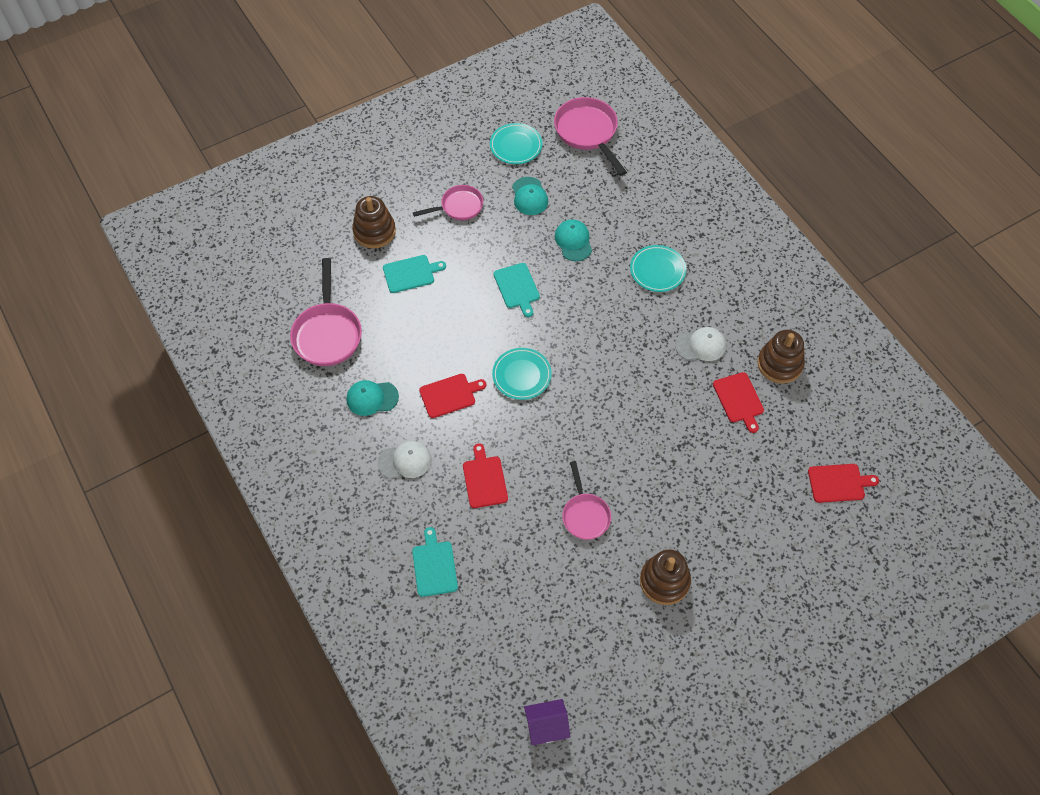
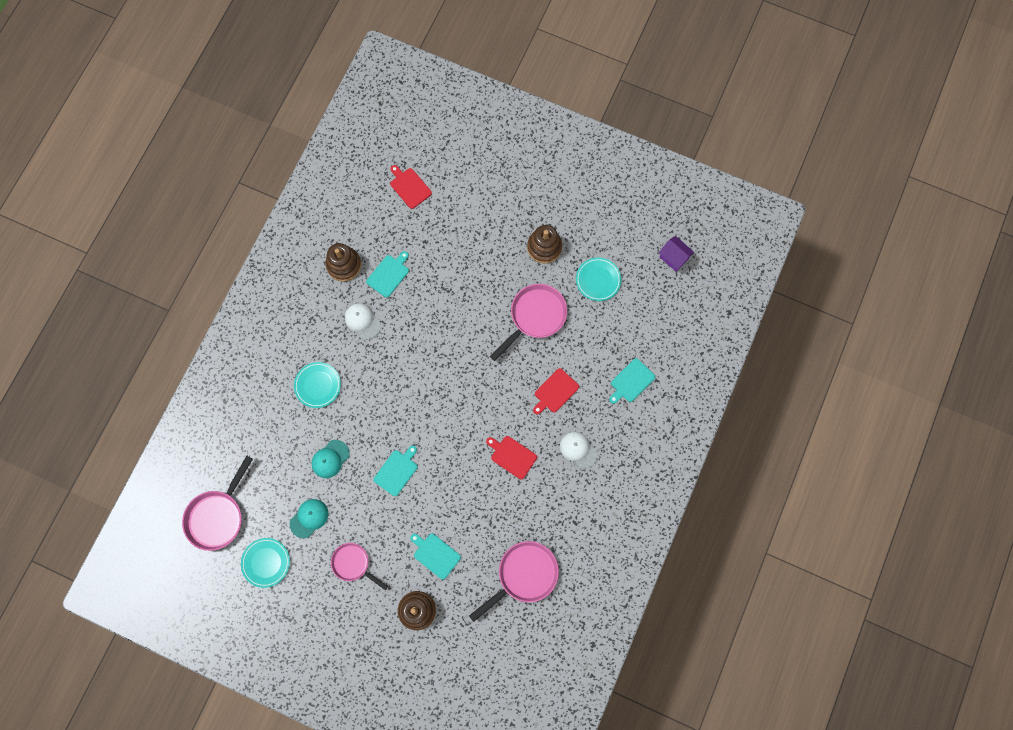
camera: 125 degrees left, 15 degrees up
turquoise cap [346,380,399,416] -> none
turquoise plate [492,348,552,400] -> turquoise plate moved to [576,257,622,301]
pink pan [562,461,611,540] -> pink pan [490,284,567,361], size x1.58
red cutting board [713,372,764,433] -> turquoise cutting board [366,251,409,298]

